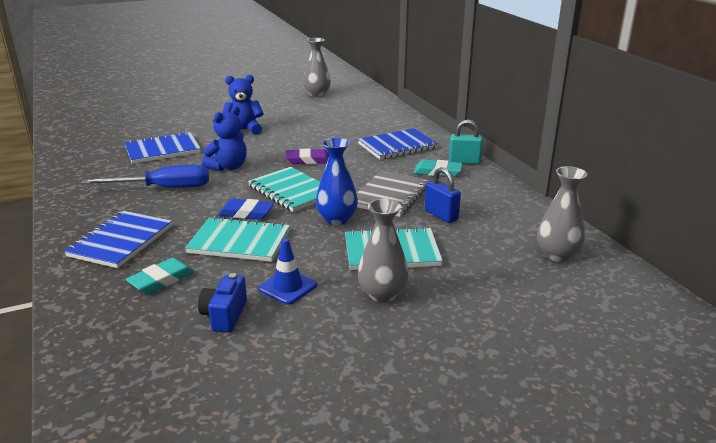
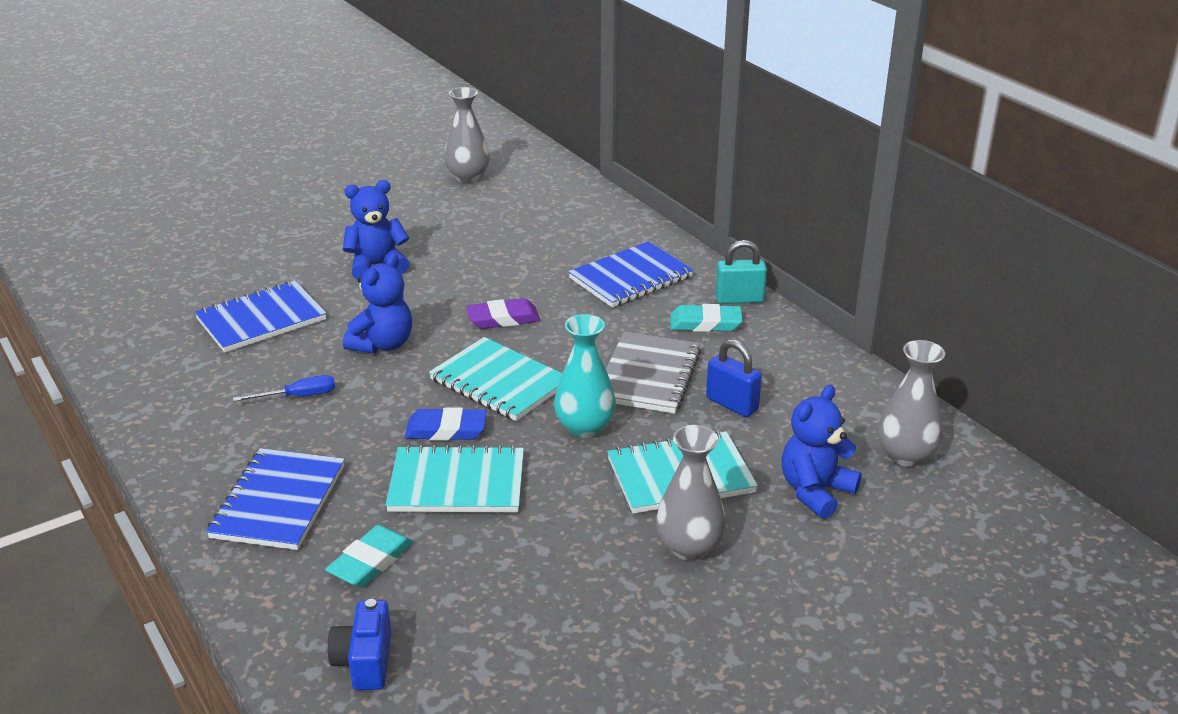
camera: 10 degrees left, 5 degrees up
blue screwdriver [81,165,209,188] -> blue screwdriver [233,375,335,402], size x0.52
blue camera [198,273,247,333] -> blue camera moved to [328,599,391,690]
blue traffic cone [258,239,317,305] -> none
blue vase [316,138,358,225] -> turquoise vase [554,314,616,438]
none -> blue teddy bear [781,385,862,519]

